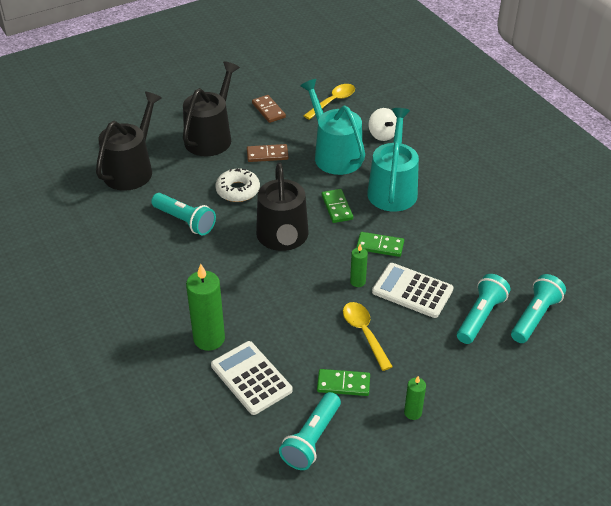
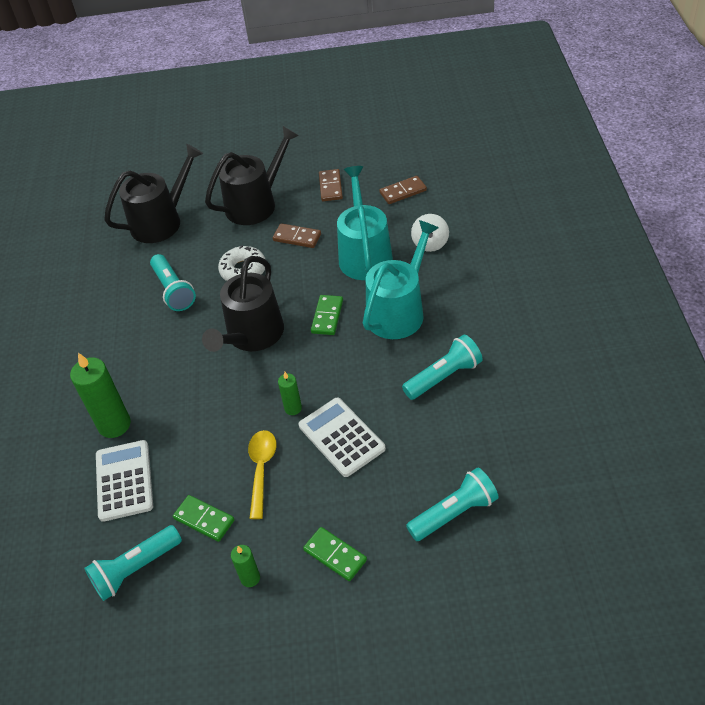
camera: 30 degrees right, 5 degrees up
yellow spoon [303,84,355,120] -> brown domino [380,176,427,204]
green domino [356,232,404,257] -> green domino moved to [303,527,367,581]
turquoise flashlight [457,274,511,344] -> turquoise flashlight moved to [402,335,483,400]

